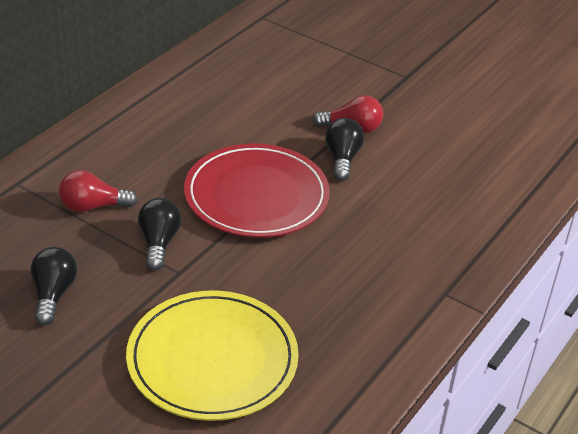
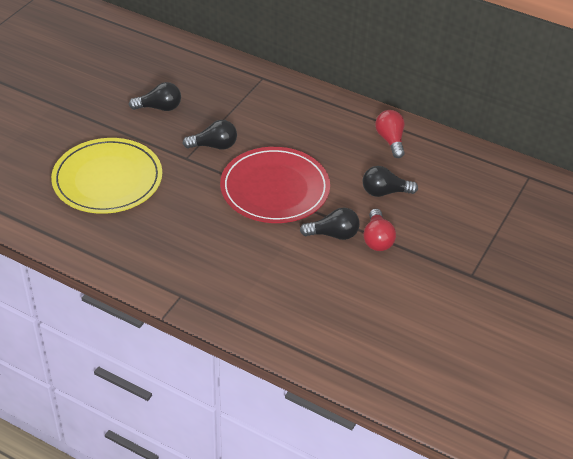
camera: 85 degrees right, 5 degrees up
red light bulb [59,170,138,212] -> red light bulb moved to [375,110,405,158]
none -> black light bulb [363,166,418,197]

